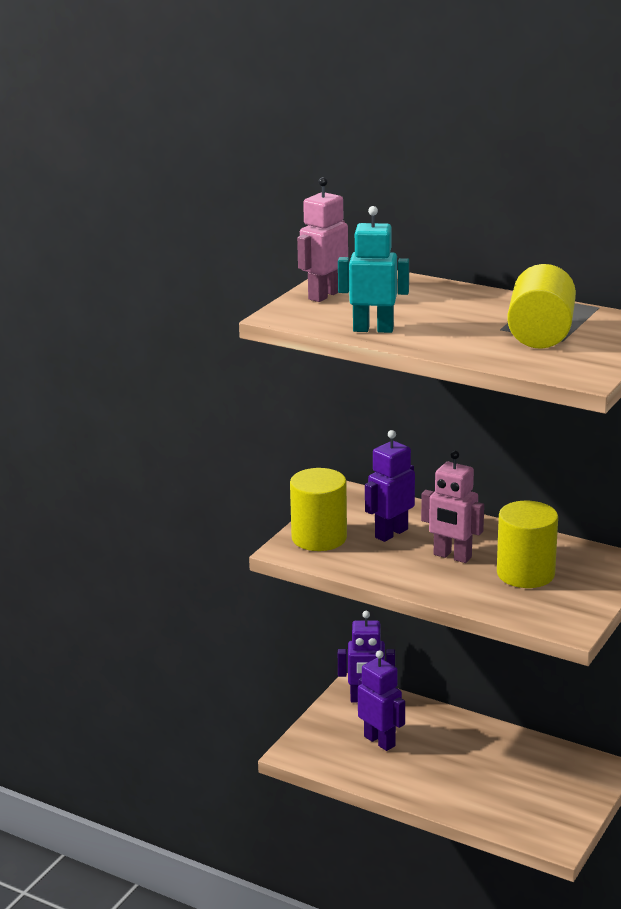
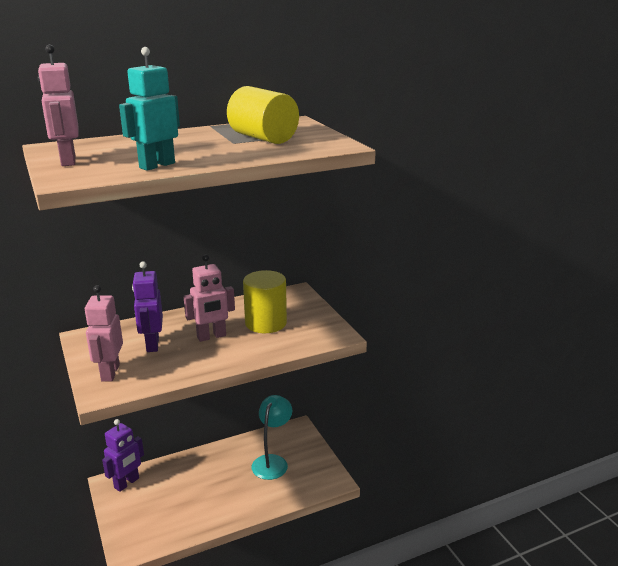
camera: 55 degrees left, 0 degrees up
yellow cylinder [290,468,347,551] -> pink robot [85,285,123,382]
purple robot [358,650,405,751] -> none
none -> turquoise lamp [252,395,292,480]

